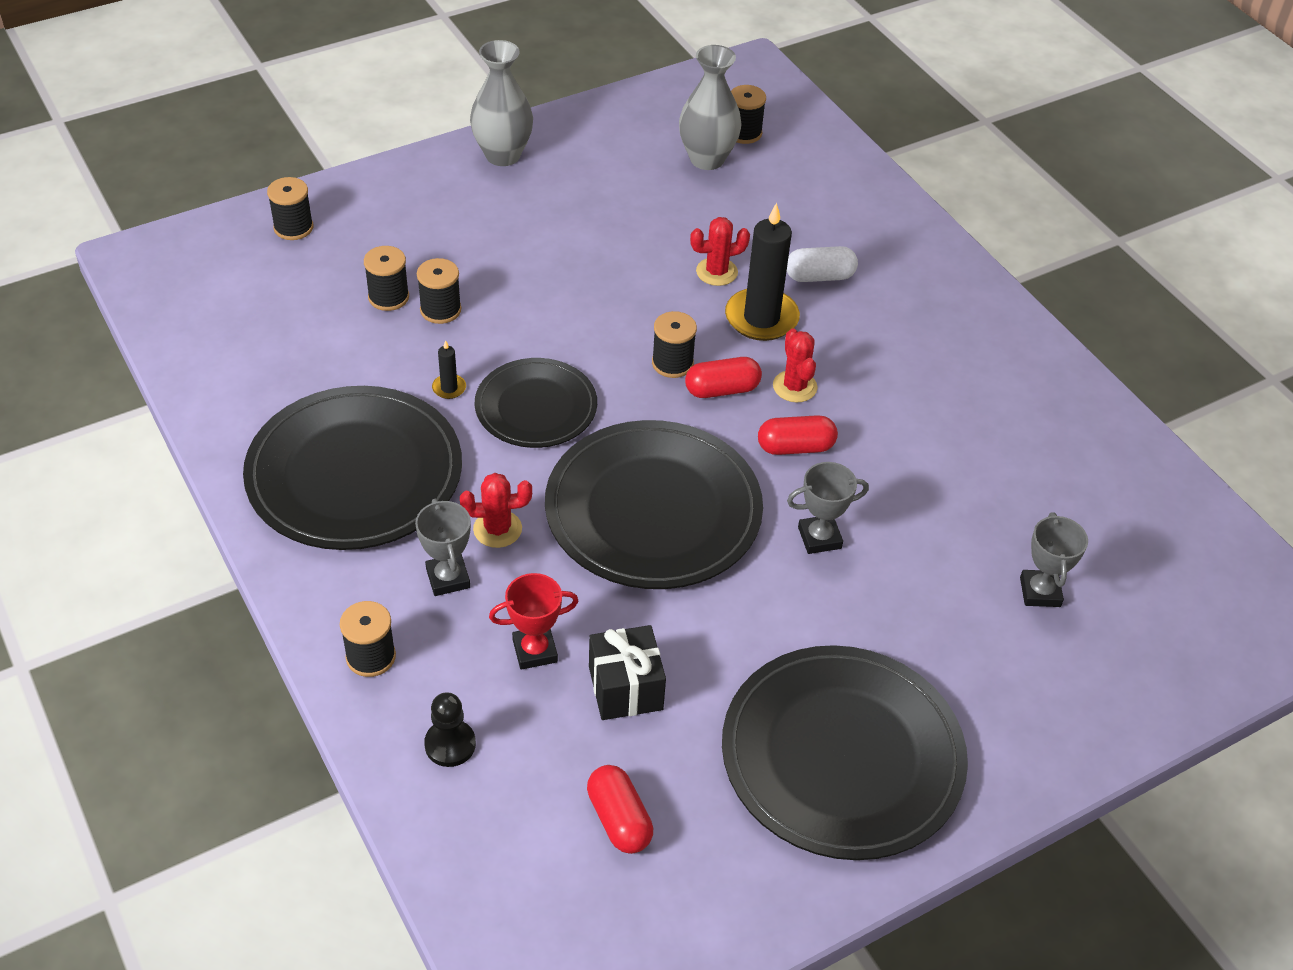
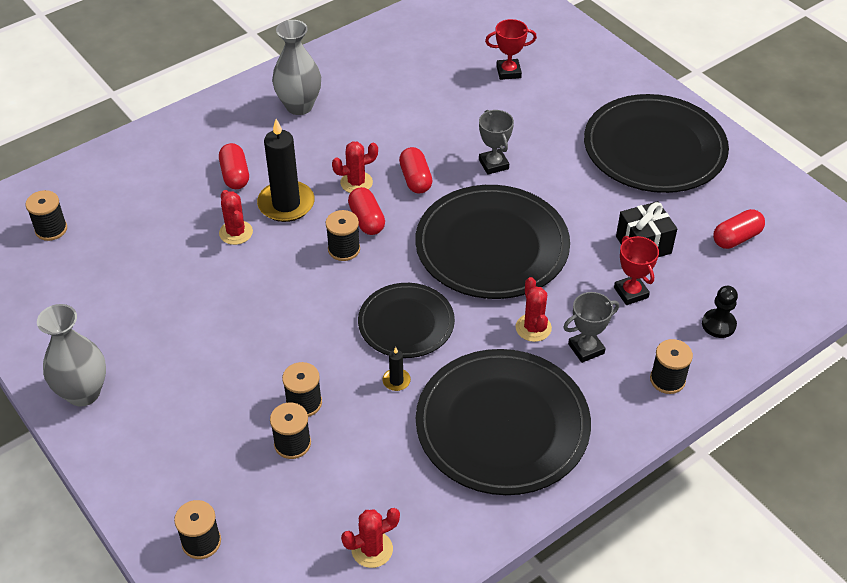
camera: 95 degrees left, 0 degrees up
grey vase [679,45,742,170] -> grey vase moved to [272,20,321,115]
white capsule [787,246,858,282] -> red capsule [219,143,249,189]
grey trophy [1020,513,1088,607] -> red trophy [485,19,537,80]
none -> red cactus [341,508,400,568]

